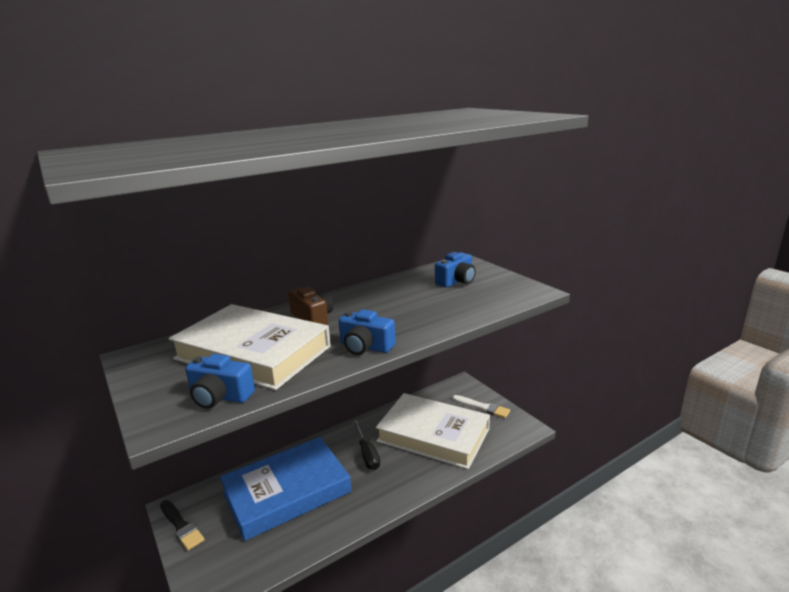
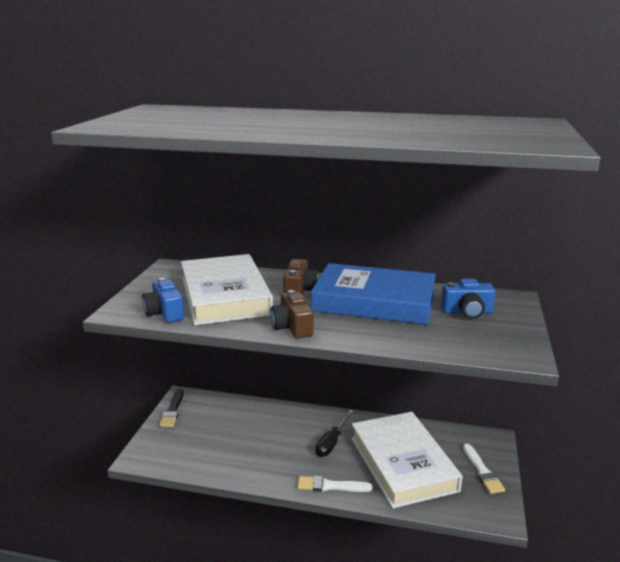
camera: 45 degrees right, 0 degrees up
blue book [220,437,351,541] -> blue book moved to [311,263,436,325]
blue camera [339,309,396,355] -> brown camera [270,290,314,339]
none -> white brush [297,476,373,492]

